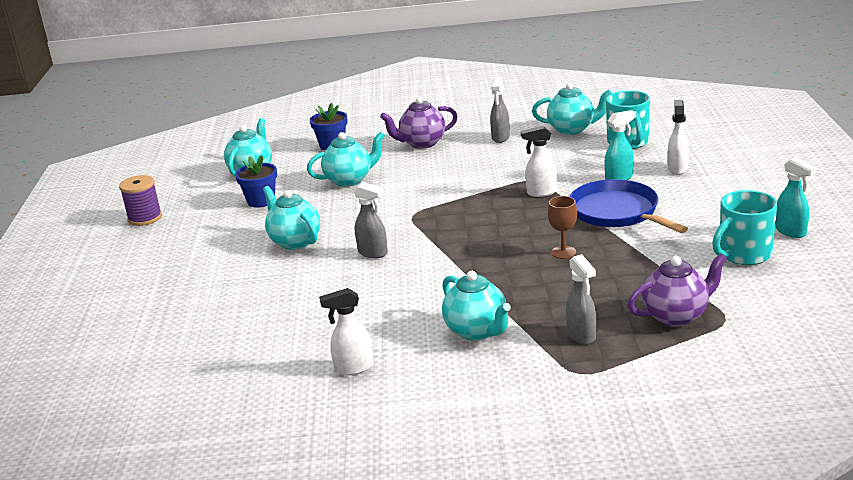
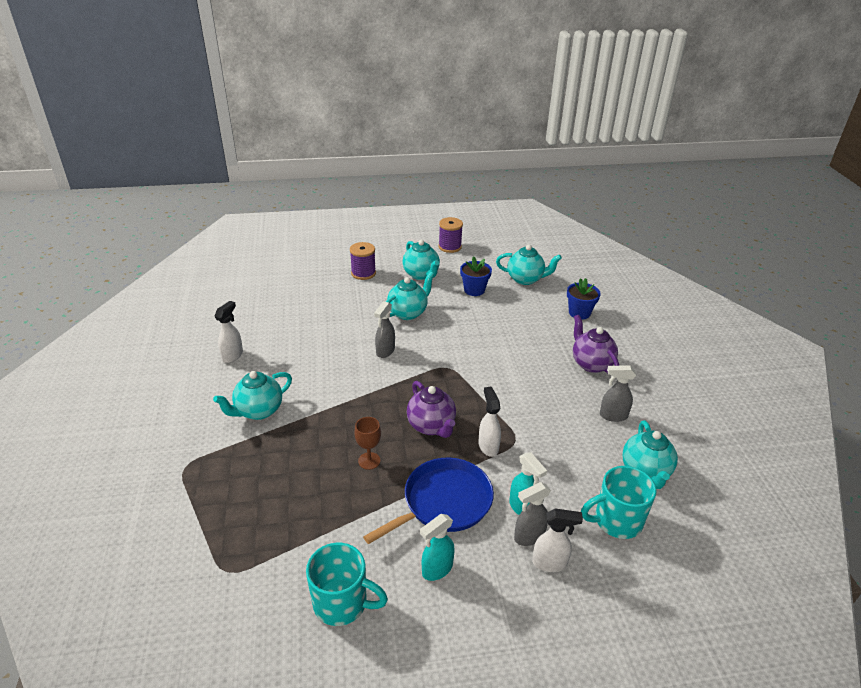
camera: 80 degrees right, 10 degrees up
turquoise teapot [307,132,385,187] -> turquoise teapot moved to [402,240,440,280]
white spray bottle [319,288,373,375] -> white spray bottle turned 45 degrees clockwise [214,301,243,363]
grey spray bottle [566,254,596,344] -> grey spray bottle moved to [514,482,551,546]
purple teapot [628,253,727,327] -> purple teapot moved to [407,381,456,438]
turquoise mug [712,190,777,265] -> turquoise mug turned 150 degrees clockwise [306,543,388,626]
turquoise spray bottle [775,157,817,238] -> turquoise spray bottle moved to [420,514,455,581]
none -> purple spool [350,242,376,280]

